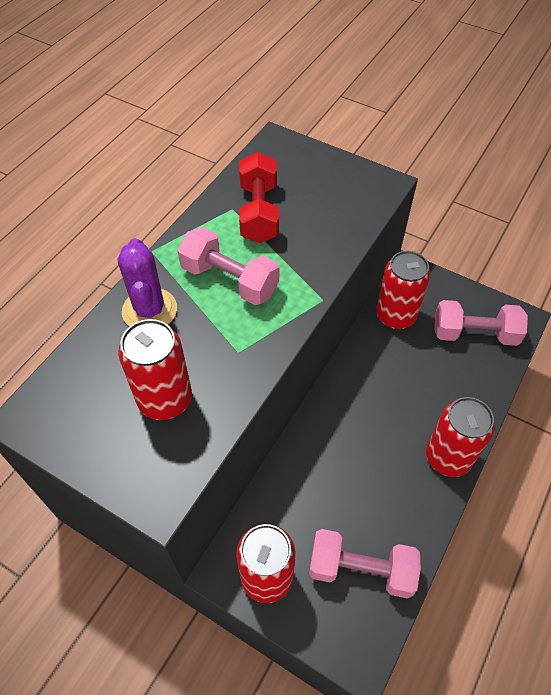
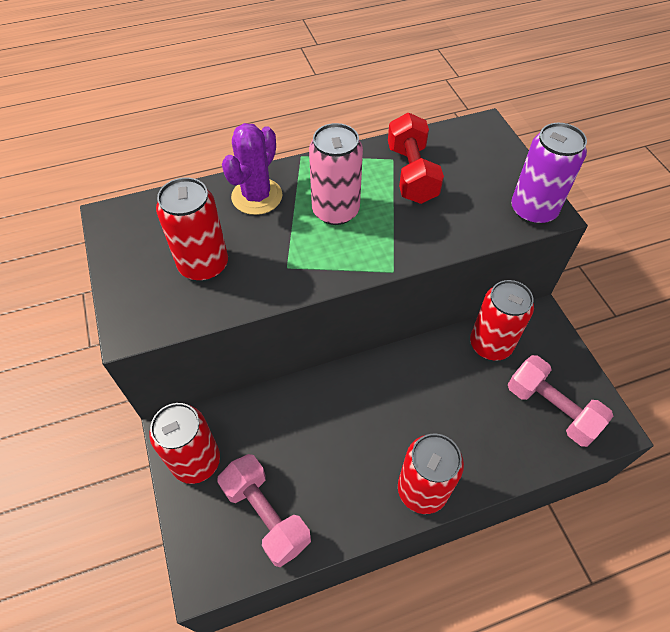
camera: 40 degrees right, 0 degrees up
pink dumbbell [178,227,279,305] -> pink can [309,123,363,225]
red dumbbell [239,152,279,243] -> red dumbbell turned 45 degrees counterclockwise [388,113,444,204]
none -> purple can [511,123,587,225]

